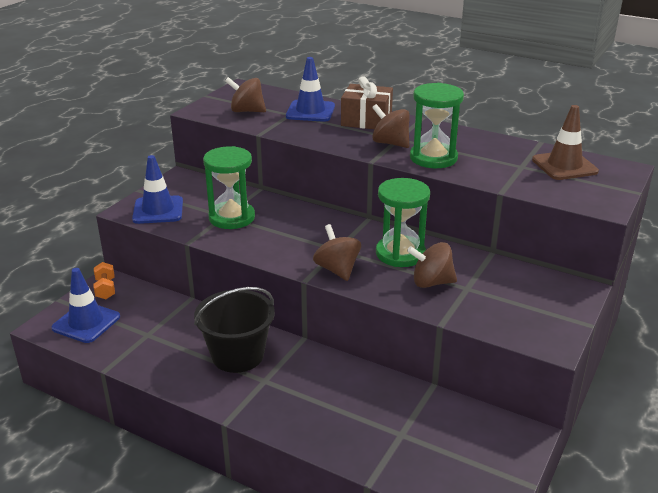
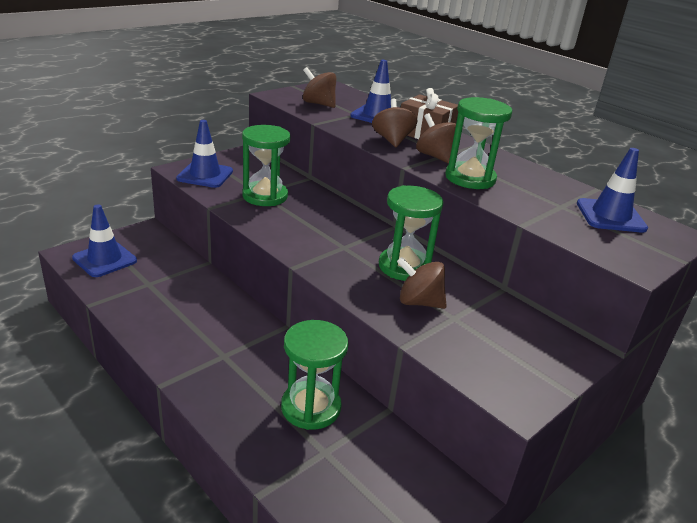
camera: 15 degrees right, 0 degrees up
orange dumbbell [94,262,115,299] -> none
black bucket [194,287,275,373] -> none
brown spinning top [313,224,361,281] -> brown spinning top moved to [372,98,418,147]
brown traffic cone [532,105,599,180] -> blue traffic cone [577,148,648,233]
none -> green hourglass [281,320,349,430]

